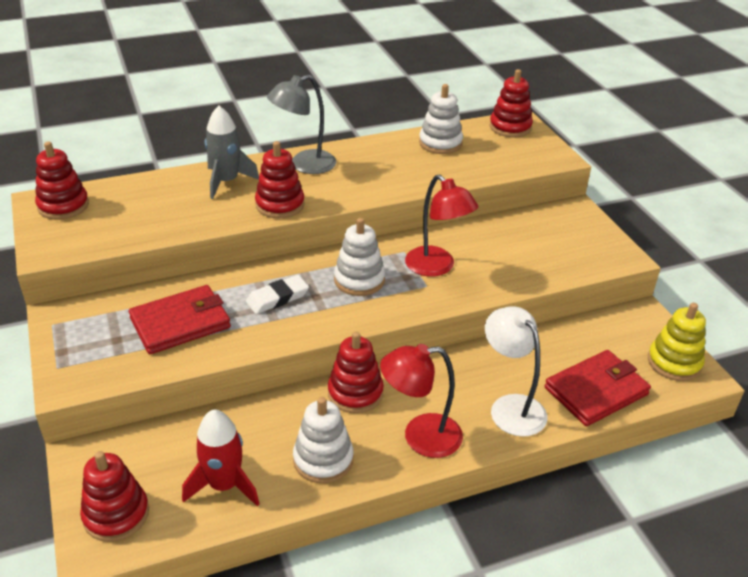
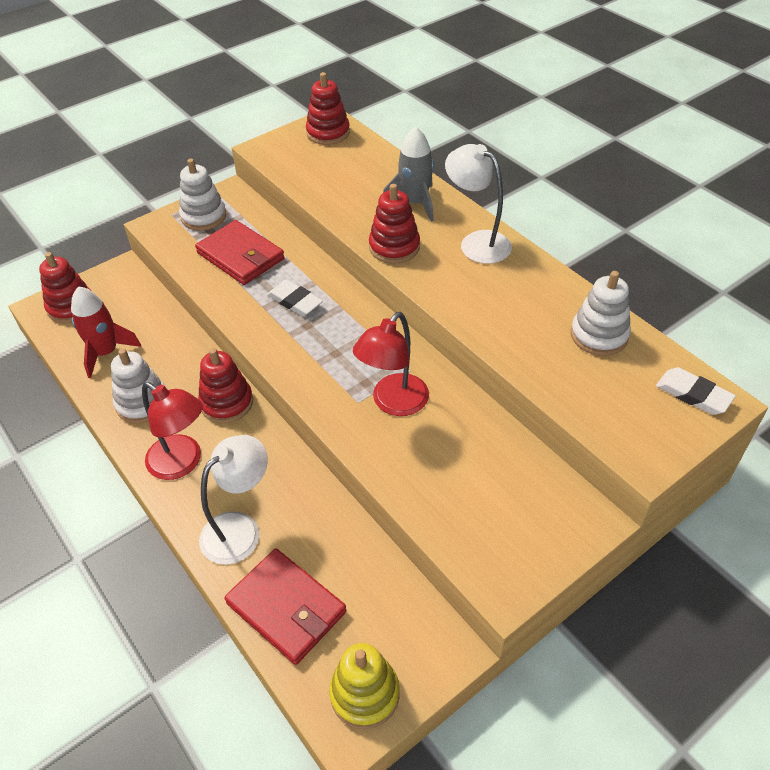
camera: 75 degrees right, 10 degrees up
grey lamp [267,75,336,174] -> white lamp [445,144,512,264]
white stacking toy [334,218,385,296] -> white stacking toy moved to [179,159,226,231]
red lamp [380,344,463,458] -> red lamp turned 150 degrees clockwise [142,382,203,480]
red stacking toy [490,69,533,137] -> white eraser [656,367,736,415]

